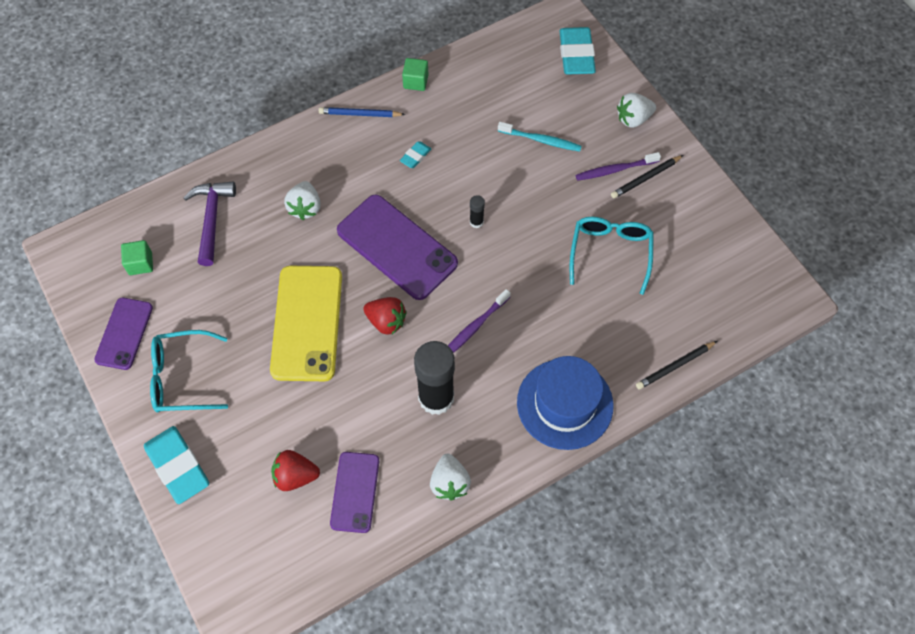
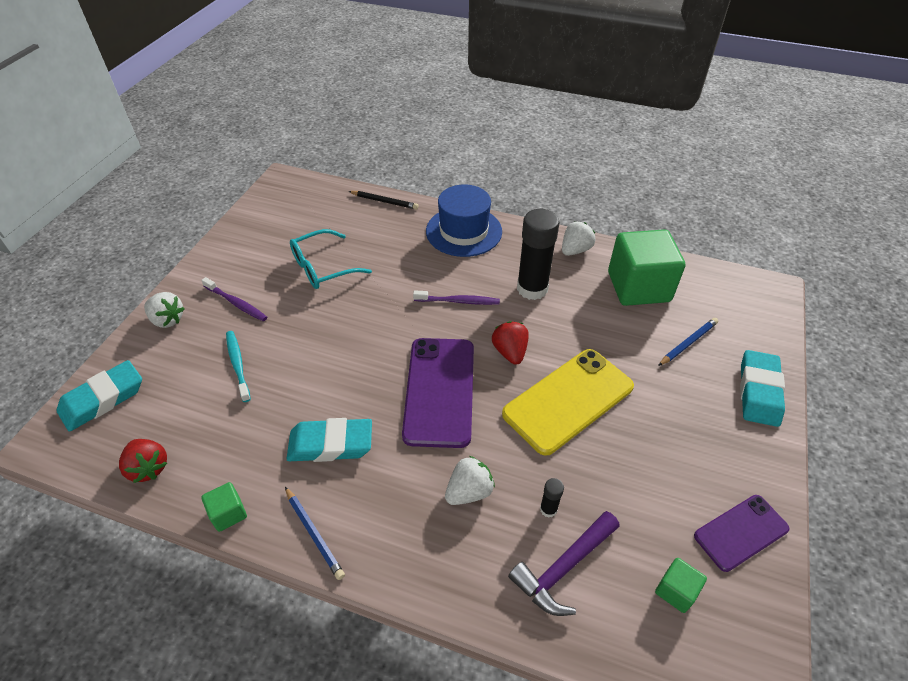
camera: 130 degrees left, 15 degrees down
turquoise glasses [150,330,228,412] -> none
red strawberry [271,450,320,491] -> red strawberry moved to [119,439,167,483]
purple phone [330,452,379,533] -> green cube [608,229,685,306]
turquoise eraser [400,141,431,168] -> turquoise eraser [286,418,372,462], size x2.06
black glue stick [470,195,485,228] -> black glue stick moved to [540,478,564,518]
black pencil [611,155,683,199] -> none
none -> blue pencil [658,318,718,366]

